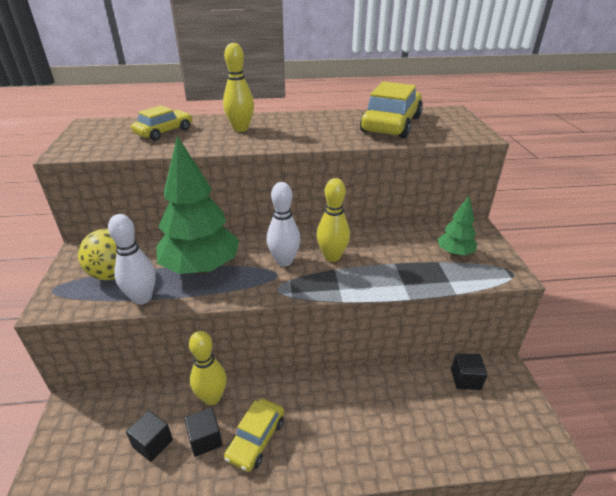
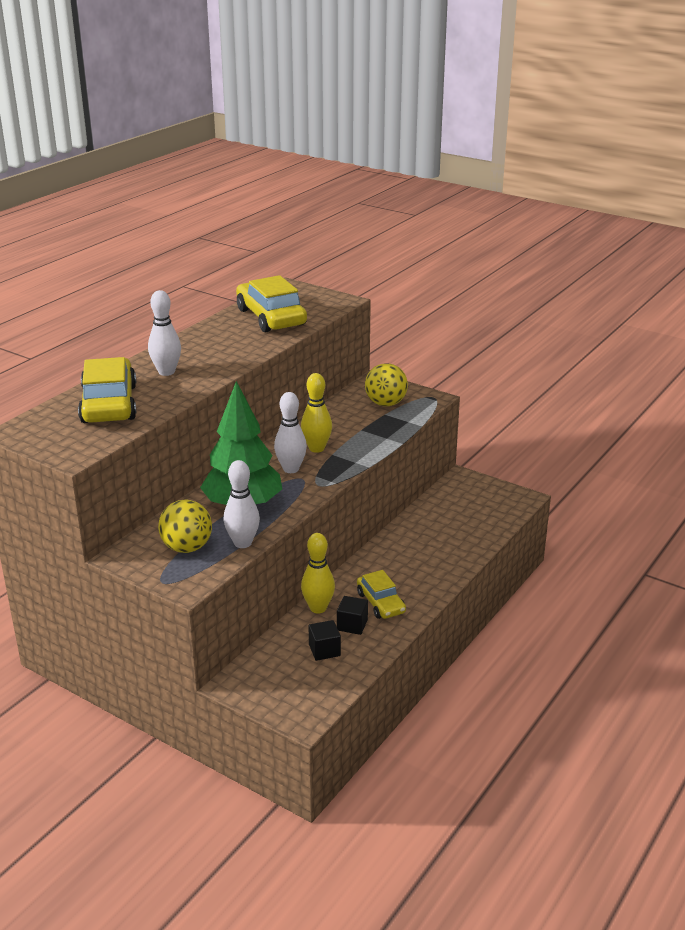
camera: 50 degrees left, 5 degrees down
yellow car [131,105,192,141] -> yellow car [78,357,136,423], size x1.69
yellow bowling pin [223,43,254,132] -> white bowling pin [148,290,181,376]
green tree [438,196,477,256] -> yellow ball [365,363,408,406]
black cube [451,353,488,390] -> none

